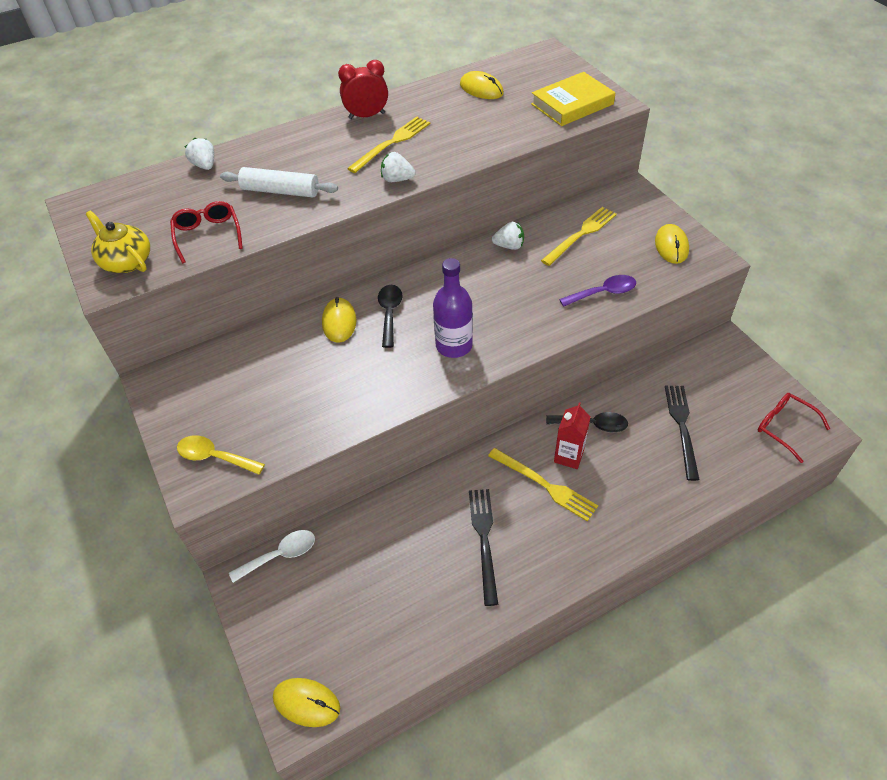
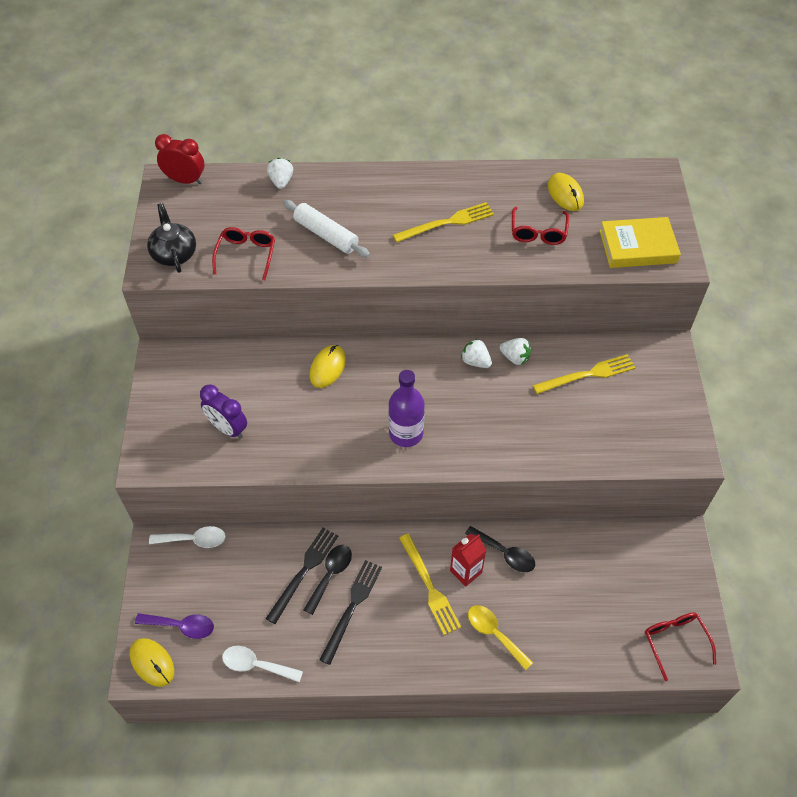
camera: 25 degrees right, 5 degrees up
yellow teapot [86,211,150,273] -> black teapot [147,203,196,273]
yellow spoon [177,435,265,475] -> yellow spoon moved to [468,605,533,670]
red clock [338,60,388,119] -> red clock moved to [155,134,205,184]
black spoon [378,285,403,348] -> black spoon moved to [304,545,352,615]
white strawberry [381,152,416,182] -> white strawberry moved to [461,338,492,368]
purple spoon [559,275,636,307] -> purple spoon moved to [135,613,214,639]
yellow mouse [655,224,689,264] -> none
black fork [665,386,700,481] -> black fork moved to [266,528,338,624]
none -> purple clock [200,384,247,439]
none -> white spoon [222,646,303,682]
none -> red glasses [512,207,569,245]

